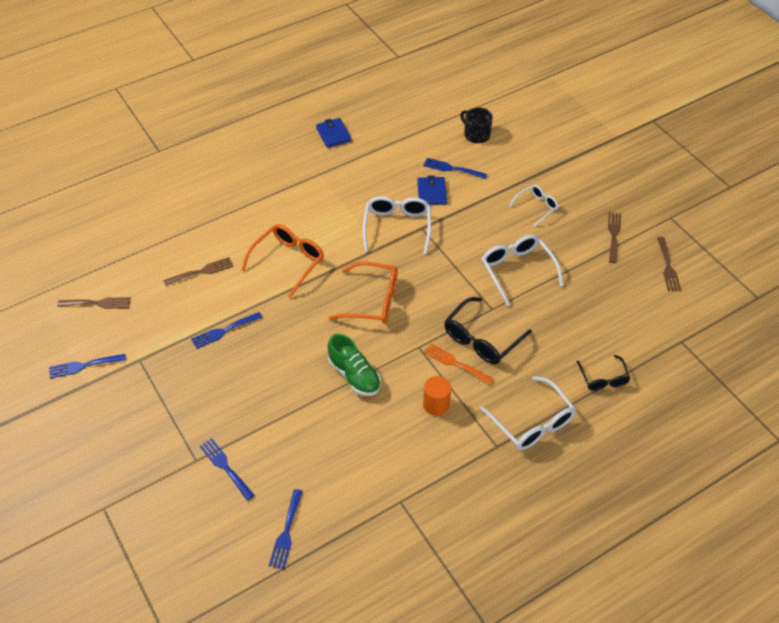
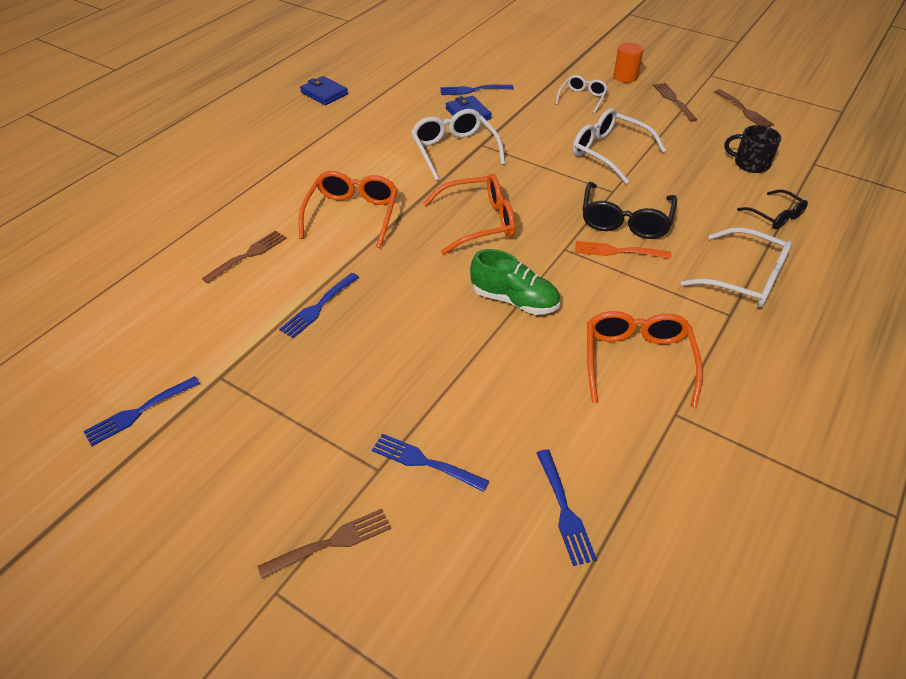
camera: 25 degrees left, 5 degrees down
brown fork [57,297,131,309] -> brown fork moved to [258,509,391,579]
orange cylinder [423,376,451,416] -> orange cylinder moved to [614,43,643,83]
black mug [460,107,493,143] -> black mug moved to [724,125,781,173]
none -> orange glasses [587,311,703,408]

